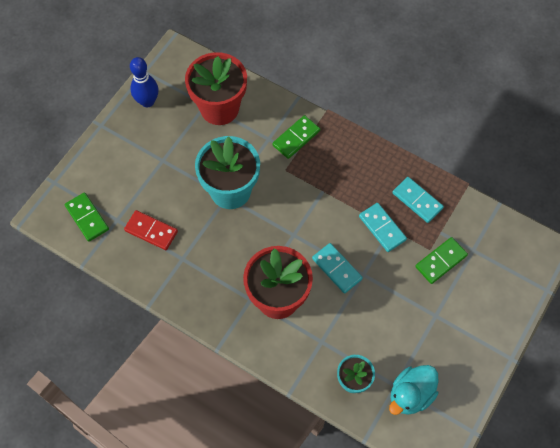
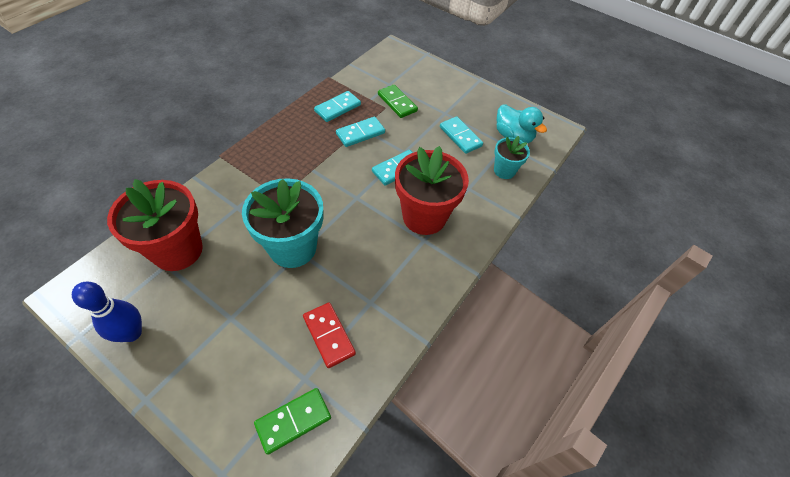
camera: 90 degrees left, 10 degrees down
red domino [124,210,178,250] -> red domino turned 60 degrees counterclockwise [303,302,356,368]
green domino [272,115,320,159] -> none
none -> turquoise domino [440,117,483,154]

